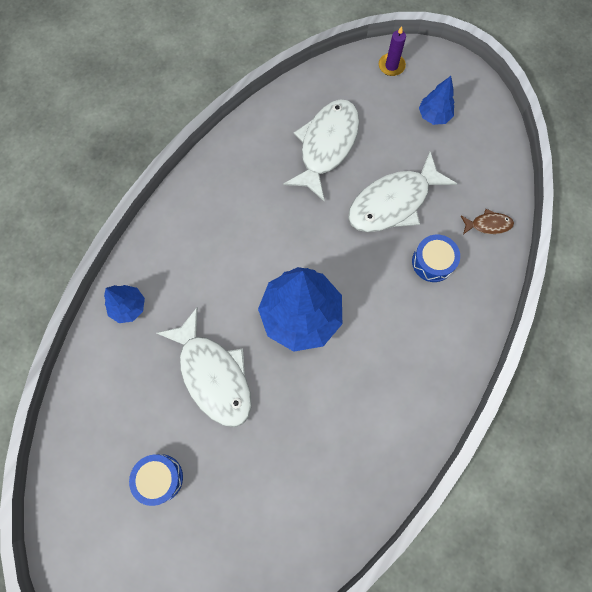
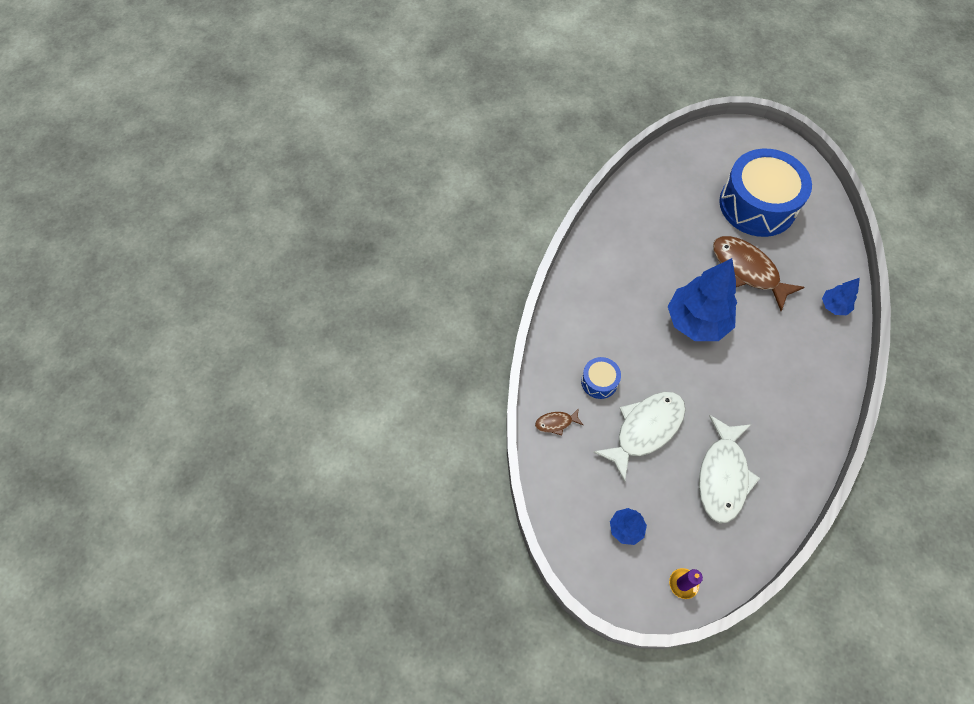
camera: 170 degrees right, 10 degrees down
blue drum [129,454,183,506] -> blue drum [719,149,812,237], size x2.33
white fish [156,307,252,427] -> brown fish [713,236,804,311]

